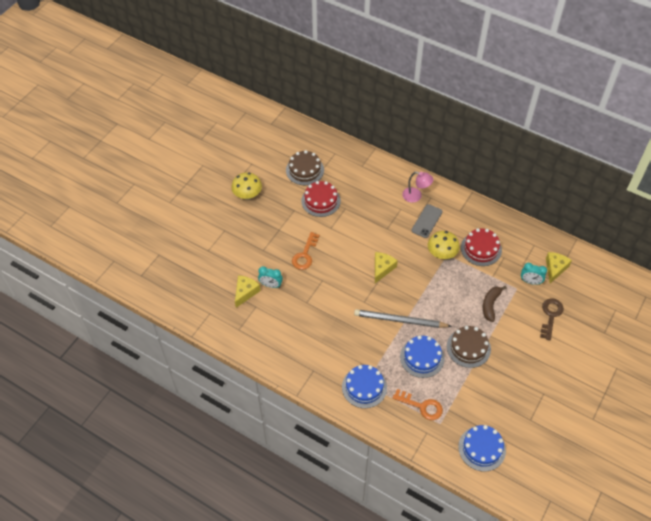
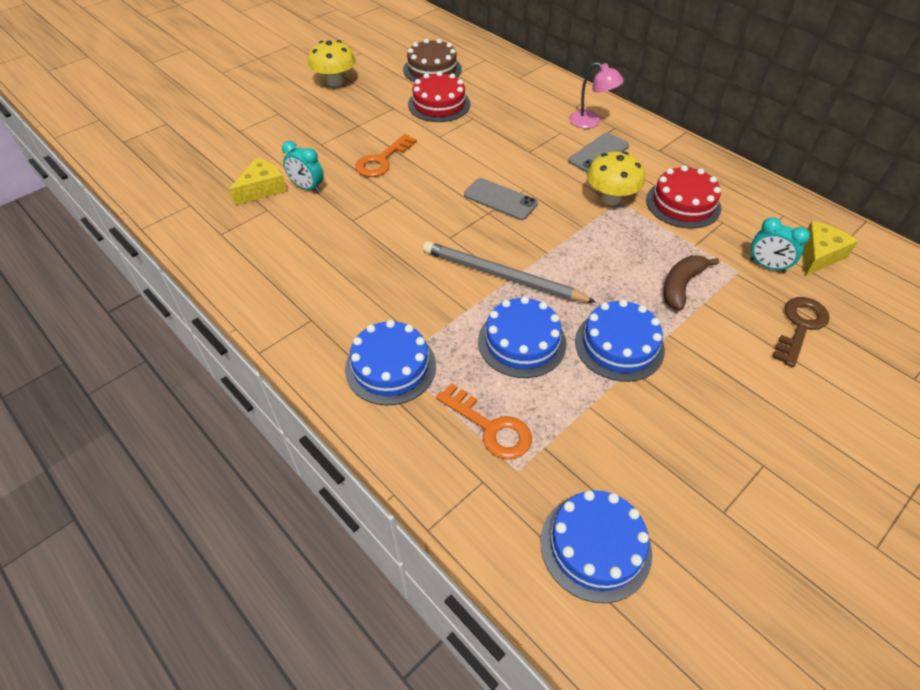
camera: 15 degrees right, 5 degrees down
yellow cheese [375,252,398,283] -> grey phone [464,178,538,220]
brown cake [447,326,491,368] -> blue cake [575,299,665,382]

